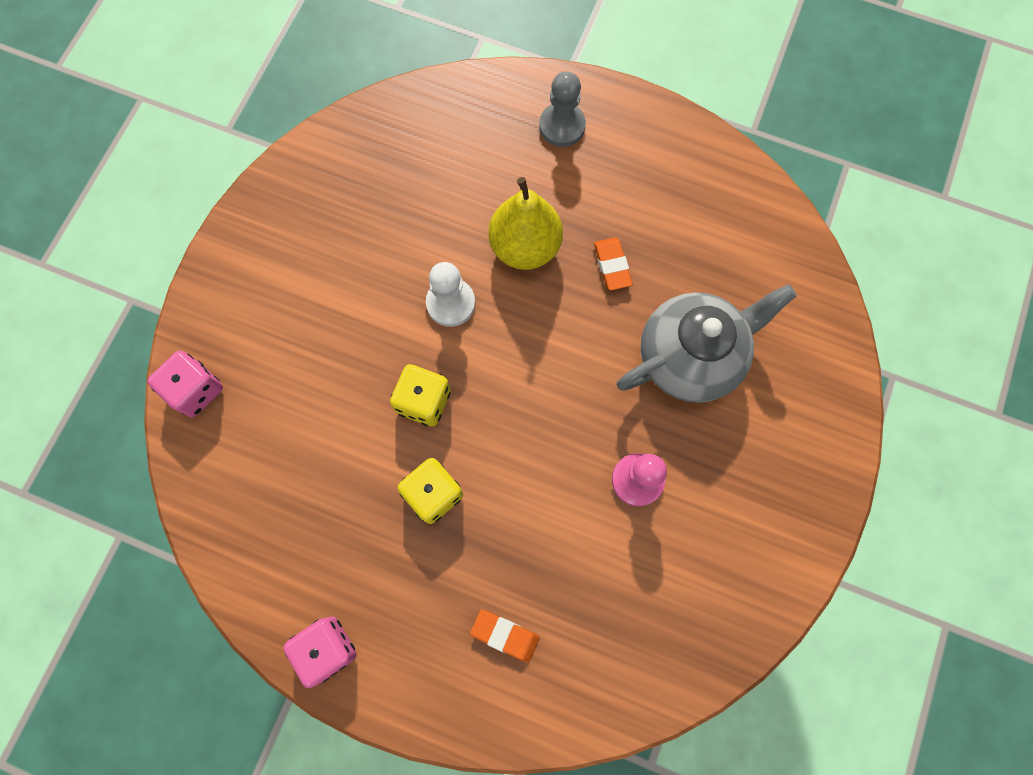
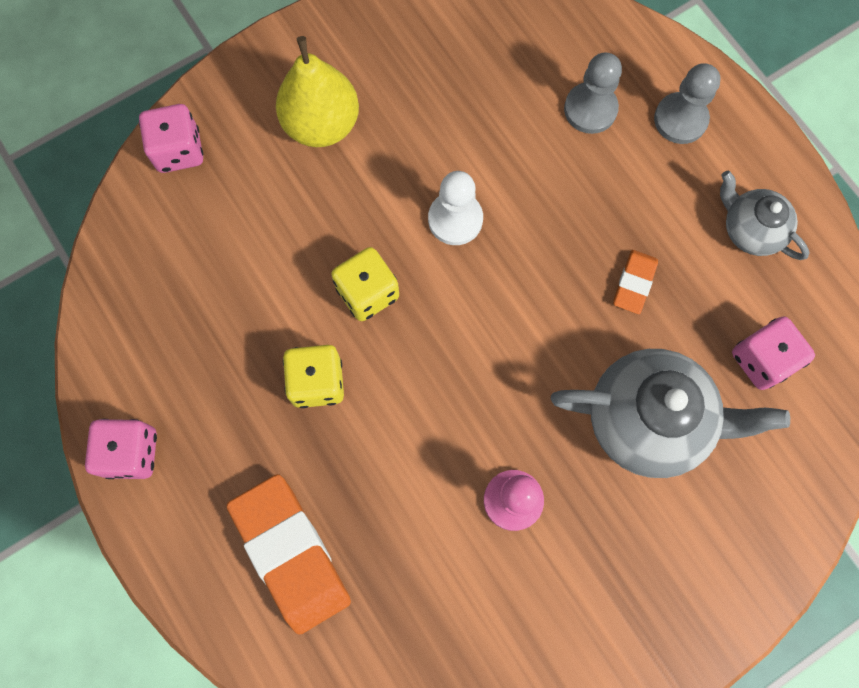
camera: 35 degrees right, 0 degrees up
orange eraser [470,610,540,662] -> orange eraser [227,474,351,635], size x2.03
yellow pear [488,177,563,270] -> yellow pear moved to [276,36,359,147]
none -> grey pawn [564,52,622,134]
none -> grey teapot [720,170,809,260]
none -> pink dice [732,317,815,390]

